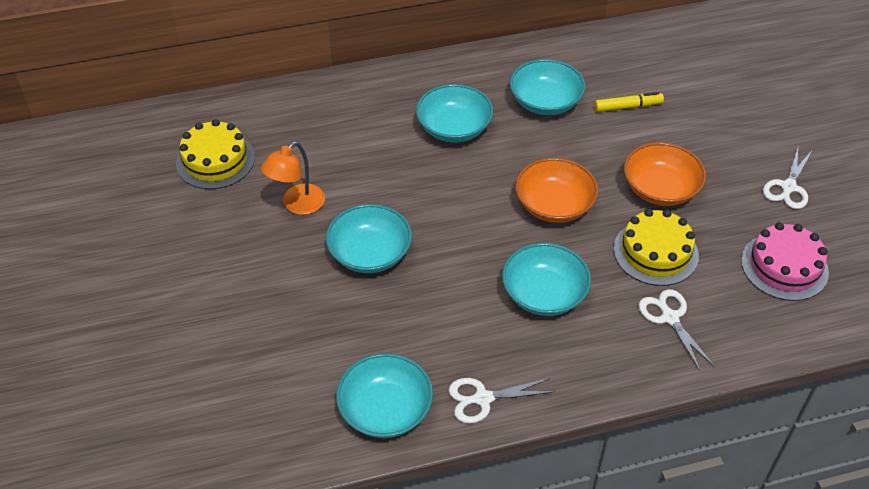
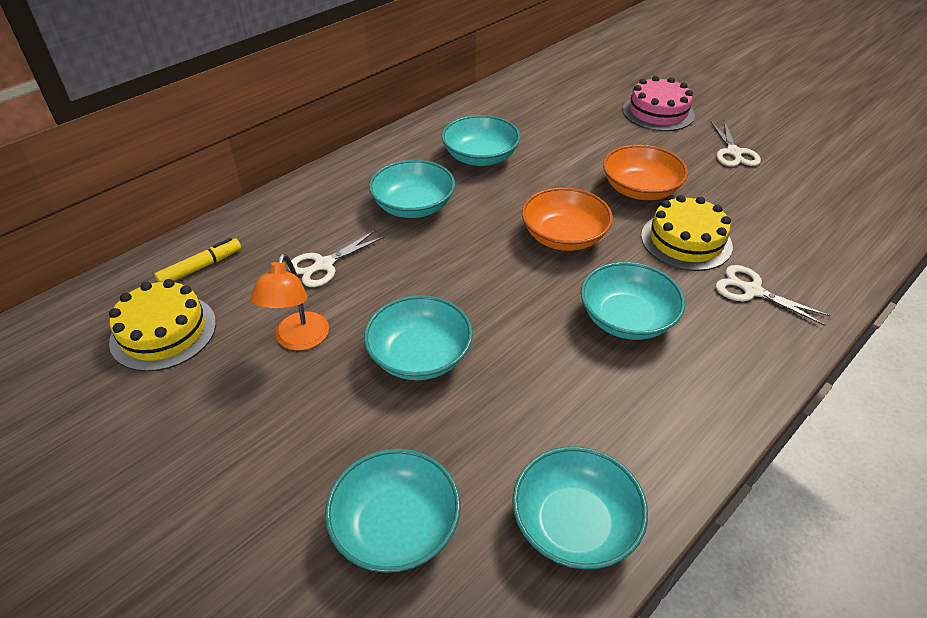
camera: 30 degrees left, 5 degrees down
white scissors [449,378,555,424] -> white scissors moved to [288,230,385,287]
yellow marker [594,92,664,112] -> yellow marker moved to [155,238,241,282]
pink cake [741,222,829,301] -> pink cake moved to [623,76,695,131]
none -> turquoise bowl [325,449,461,573]

